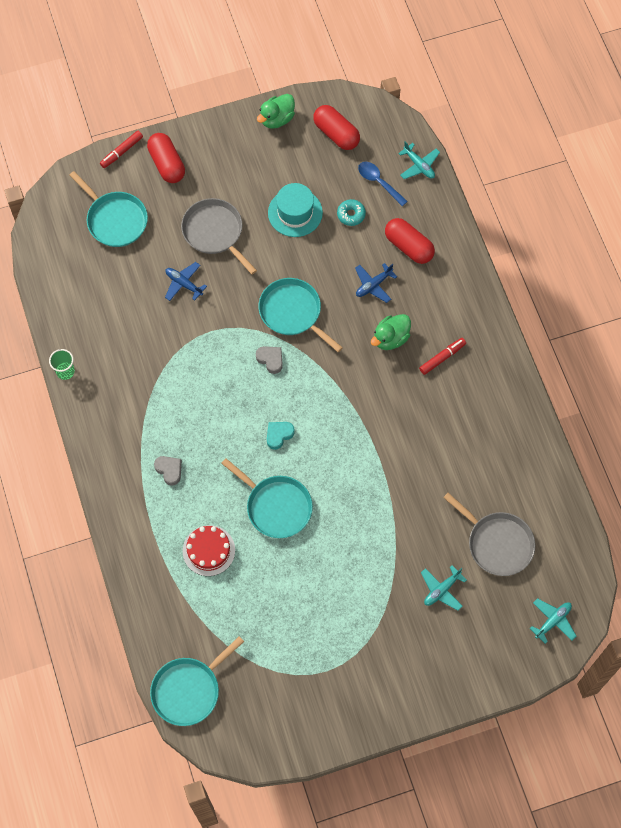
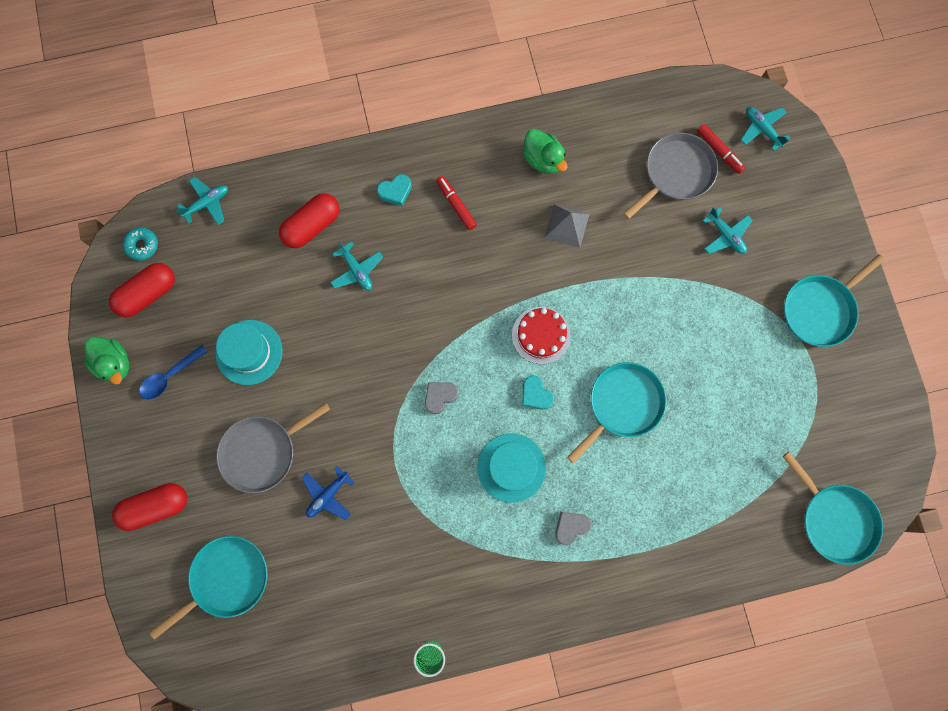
camera: 85 degrees left, 10 degrees up
red marker [100,131,143,168] -> red marker moved to [697,124,745,174]
red cake [183,525,235,576] -> red cake moved to [512,307,571,364]
turquoise pan [258,278,343,352] -> turquoise pan moved to [784,254,885,347]
turquoise donut [337,199,366,226] -> turquoise donut moved to [123,228,158,261]
blue plane [355,263,397,303] -> turquoise plane [330,241,383,290]
blue spoon [358,162,408,206] -> blue spoon moved to [139,345,208,400]
green duck [371,314,411,350] -> green duck moved to [523,129,567,174]
none -> turquoise heart [377,174,412,206]
none -> turquoise hat [477,433,546,503]
none -> grey pyramid [544,204,589,248]

